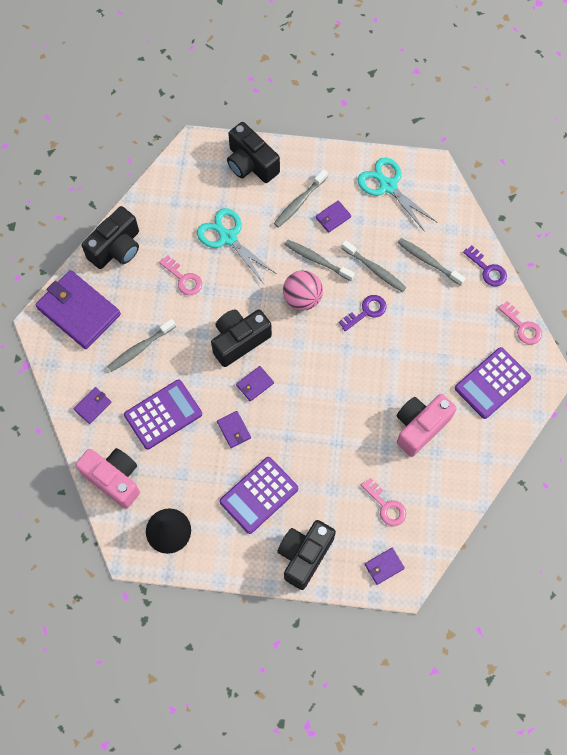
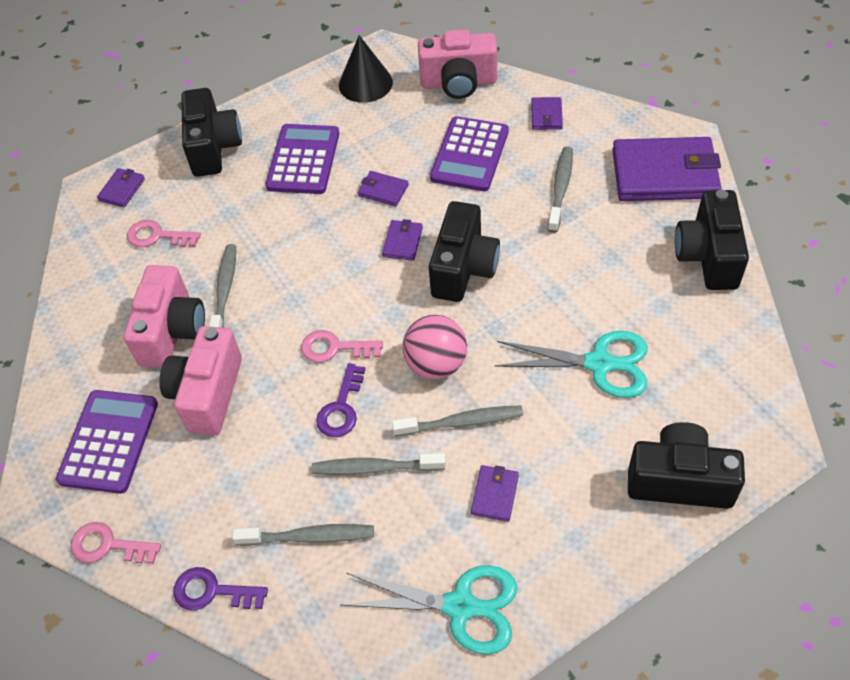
camera: 145 degrees right, 15 degrees down
pink key [159,255,202,295] -> pink key moved to [301,330,383,363]
grey toothbrush [274,169,328,228] -> grey toothbrush moved to [209,244,236,328]
none -> pink camera [160,326,242,435]

